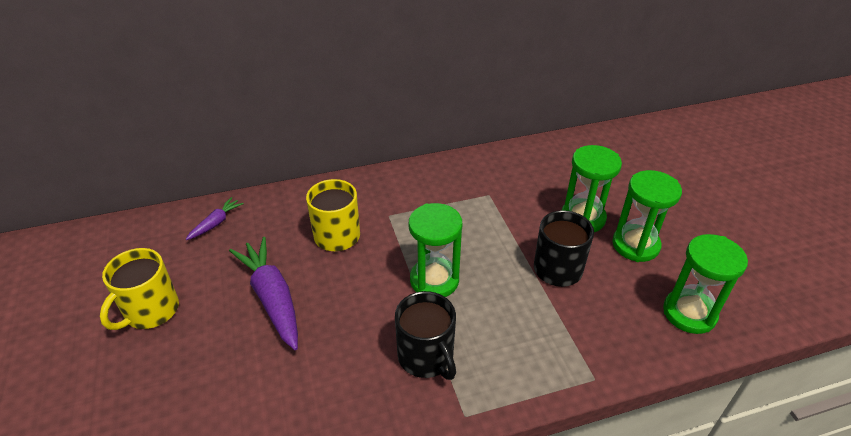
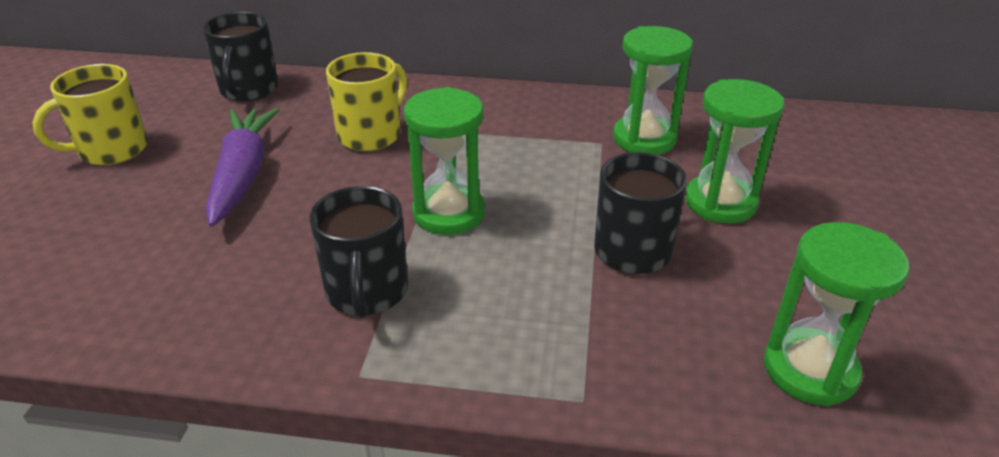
camera: 25 degrees right, 5 degrees down
purple carrot [186,197,244,240] -> black mug [203,12,278,101]
green hourglass [612,170,682,262] -> green hourglass moved to [613,26,693,155]

